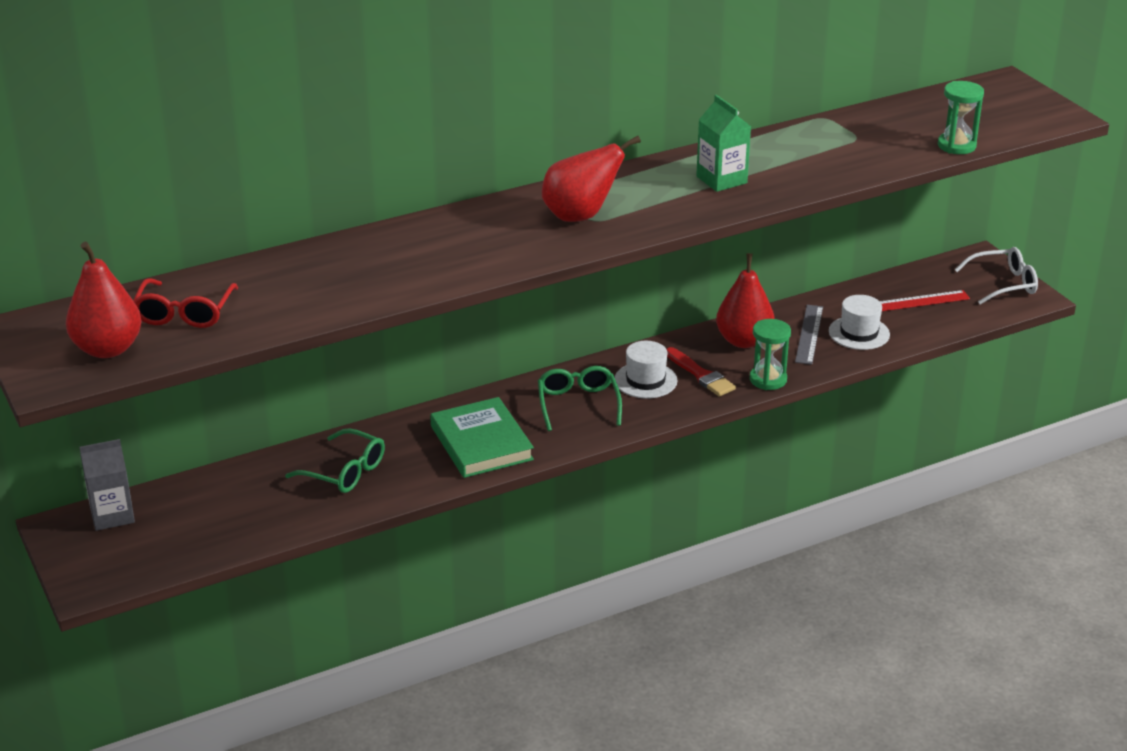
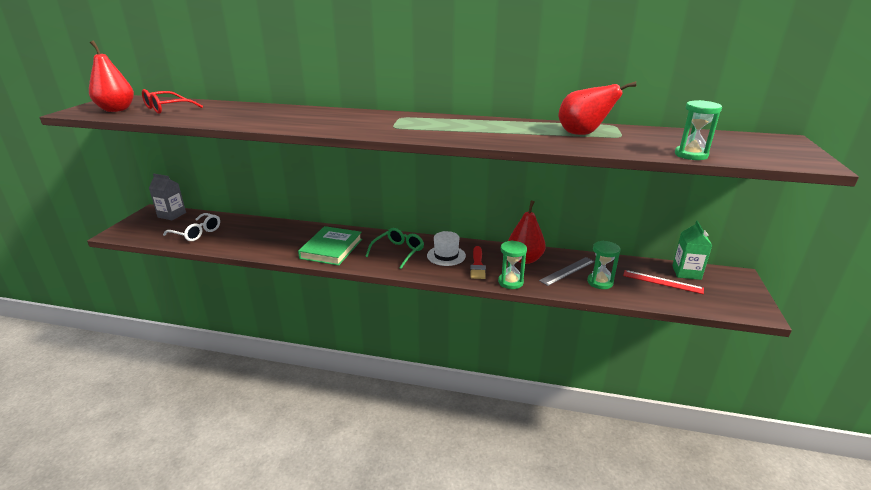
camera: 40 degrees right, 5 degrees down
green glasses [285,428,385,493] -> none
red pear [542,136,641,222] -> red pear moved to [558,81,636,135]
green carton [696,95,751,192] -> green carton moved to [672,221,712,280]
white hat [829,295,890,350] -> green hourglass [587,241,620,289]
white glasses [954,247,1038,304] -> white glasses moved to [163,213,220,241]

